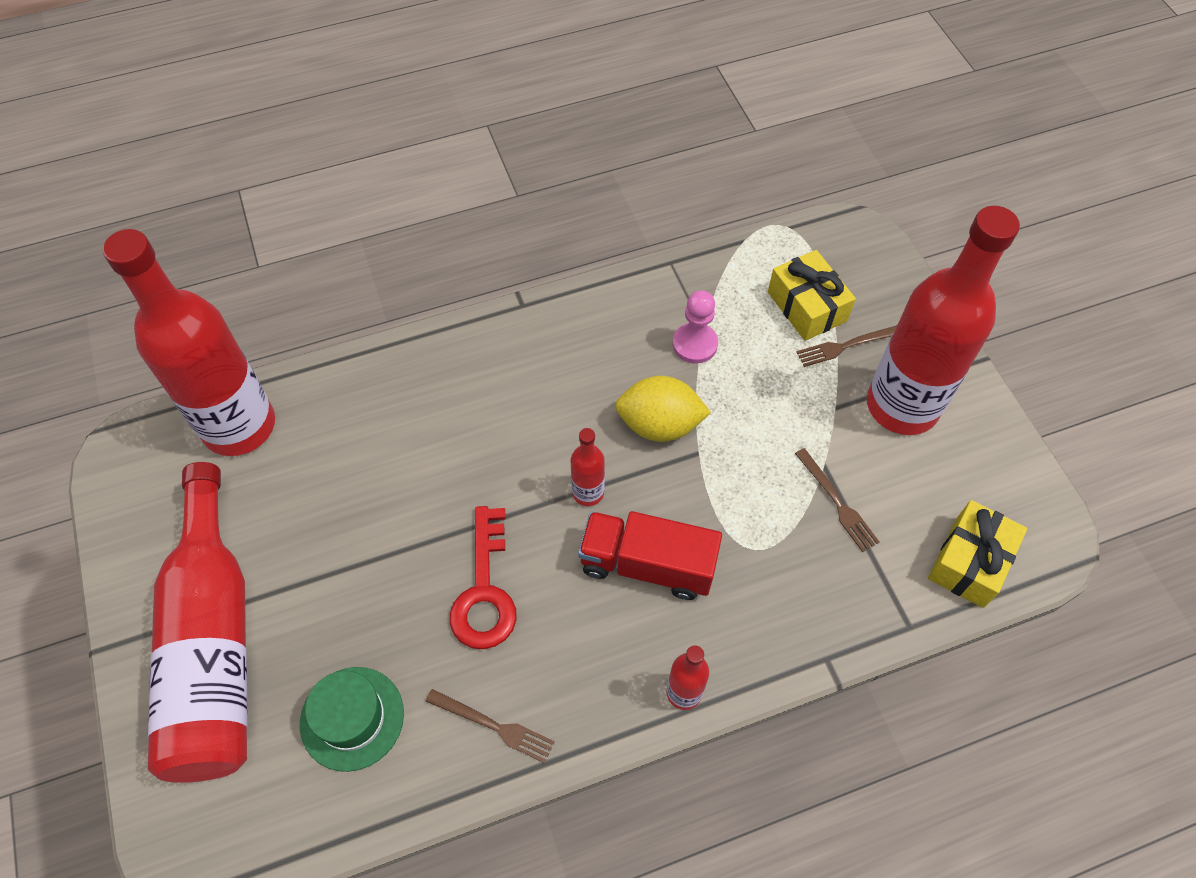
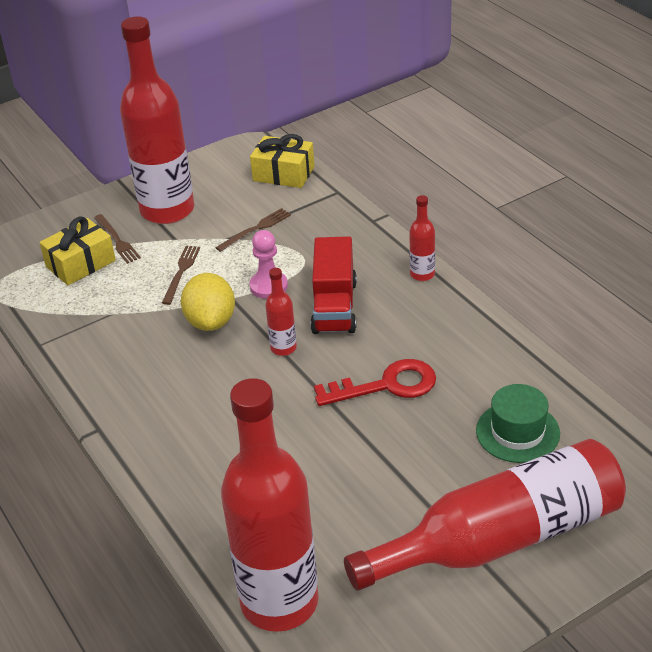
camera: 100 degrees left, 20 degrees down
brown fork [426,689,555,763] -> brown fork moved to [162,246,200,305]
pink pawn [673,290,718,364] -> pink pawn moved to [249,230,288,299]

